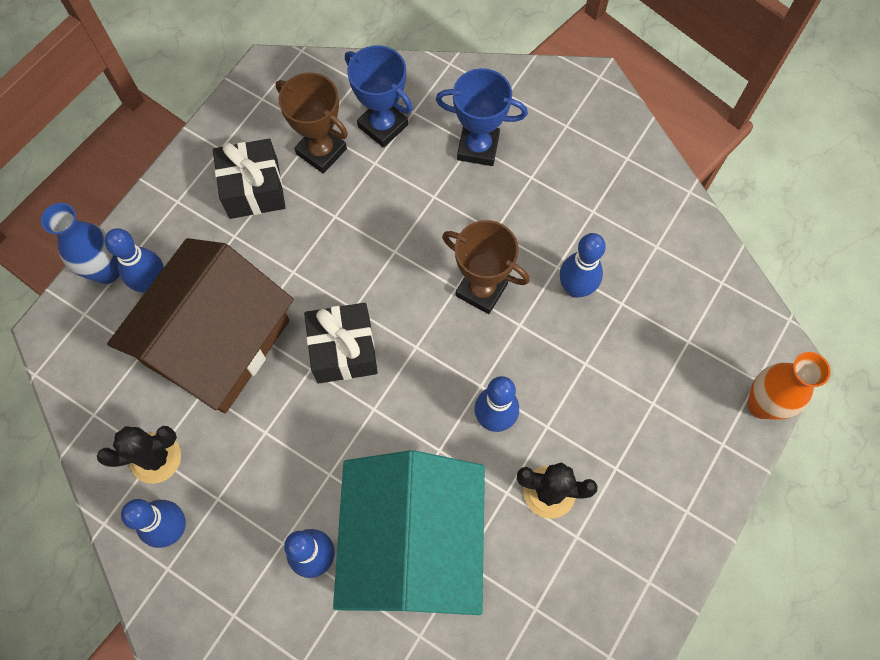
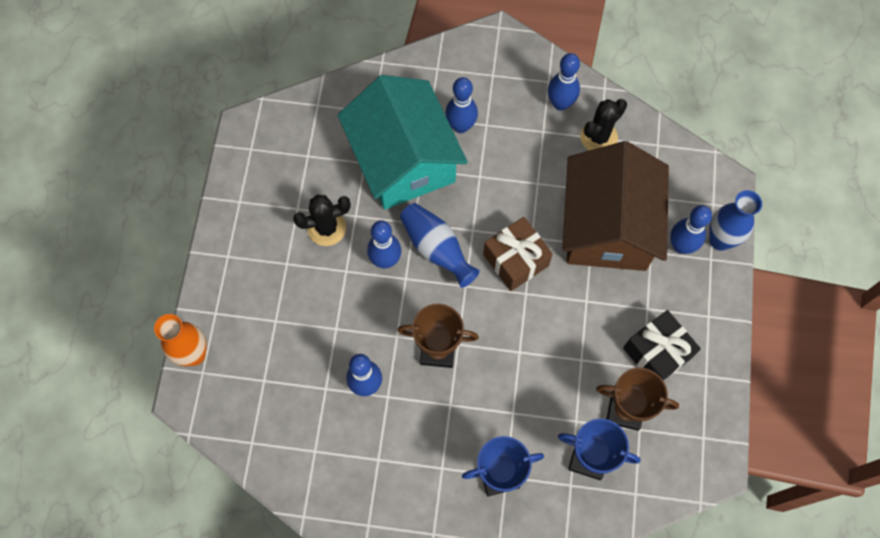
camera: 155 degrees right, 0 degrees up
black gift [304,303,378,384] -> brown gift [483,217,553,291]
none -> blue vase [400,203,480,288]

